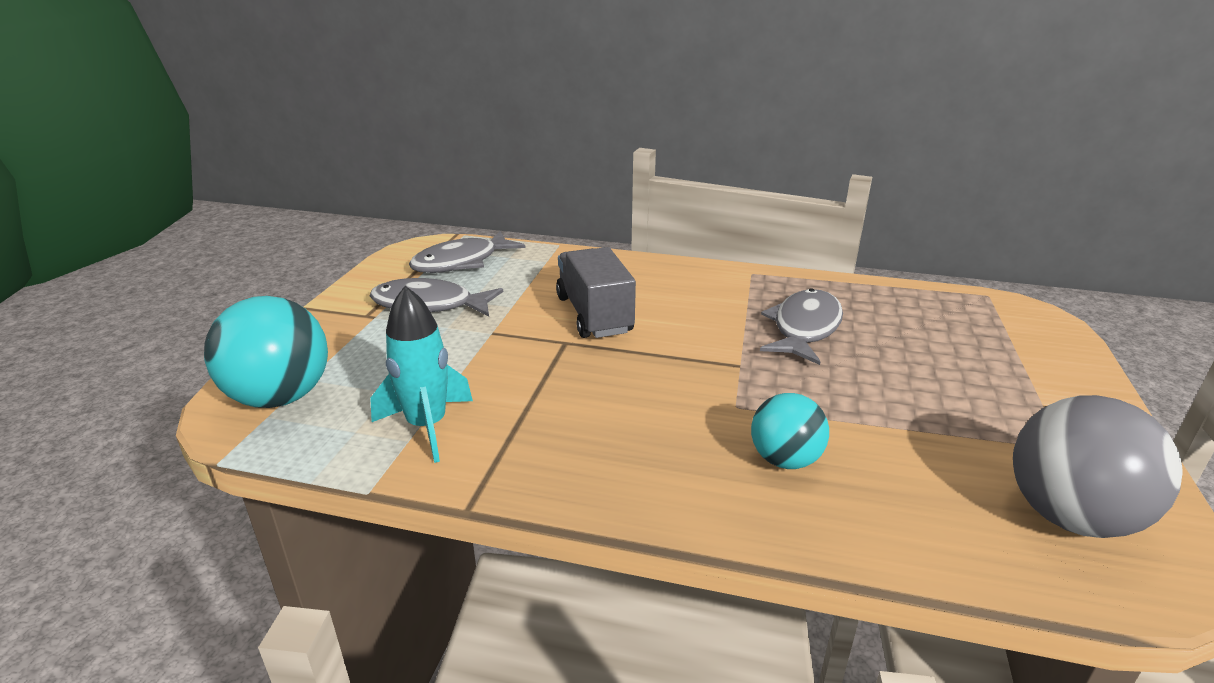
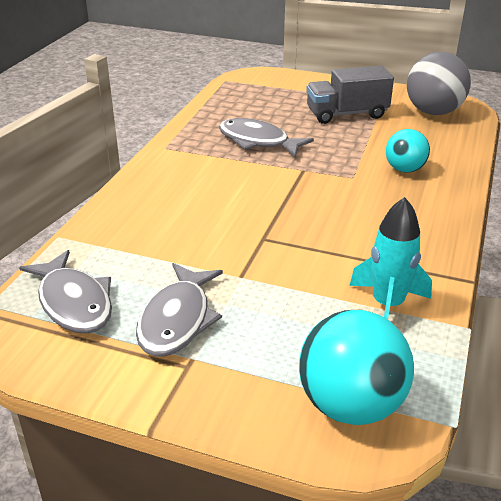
camera: 85 degrees left, 5 degrees up
grey truck [556,247,636,338] -> grey truck moved to [306,66,394,124]

